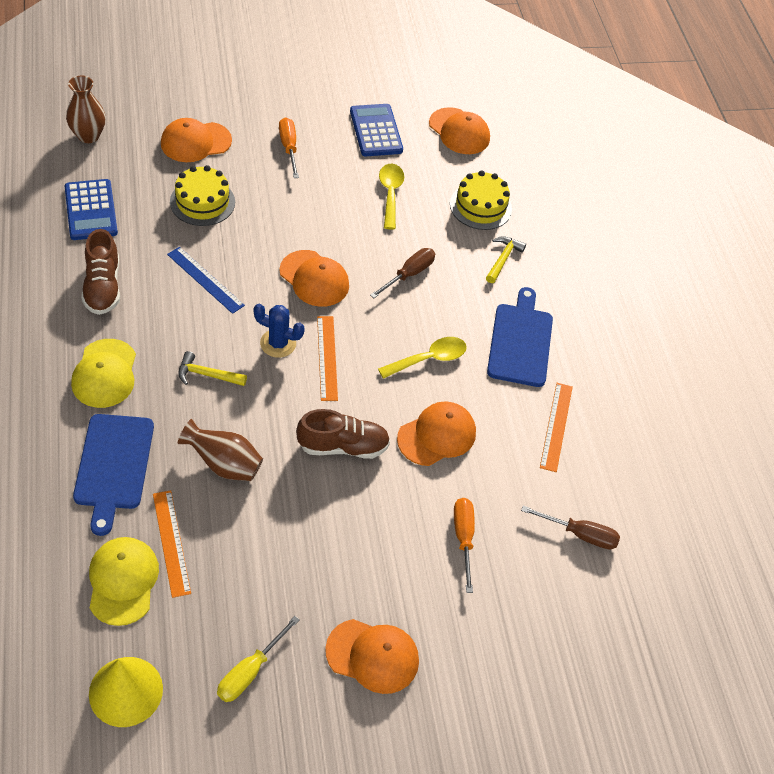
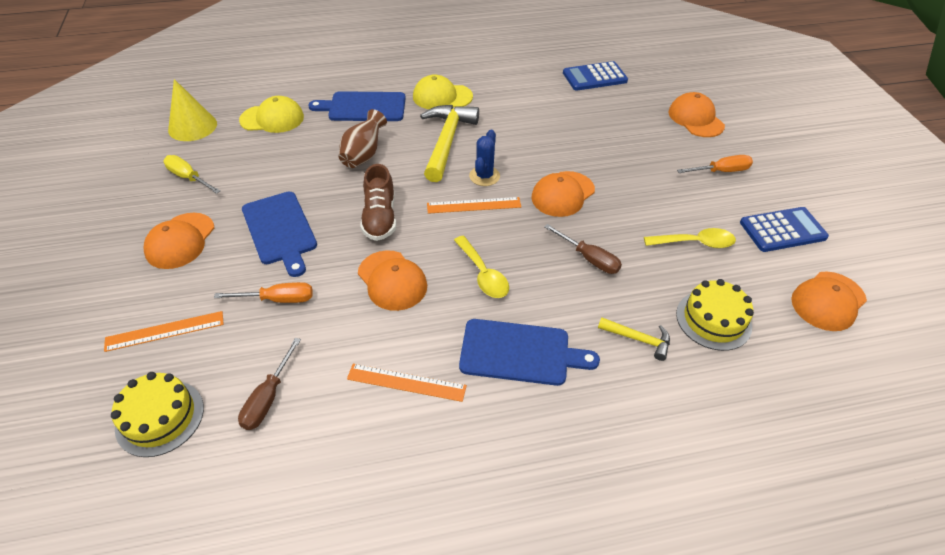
camera: 95 degrees right, 5 degrees down
brown vase [66,76,106,143] -> none
brown shoe [81,229,120,315] -> none
orange ruler [153,490,191,598] -> orange ruler moved to [104,311,224,352]
blue ruler [167,247,245,314] -> none
yellow cake [170,165,235,226] -> yellow cake moved to [111,372,204,457]
yellow hammer [178,351,247,386] -> yellow hammer [420,105,479,182], size x2.02
none -> blue cutting board [242,192,317,277]

